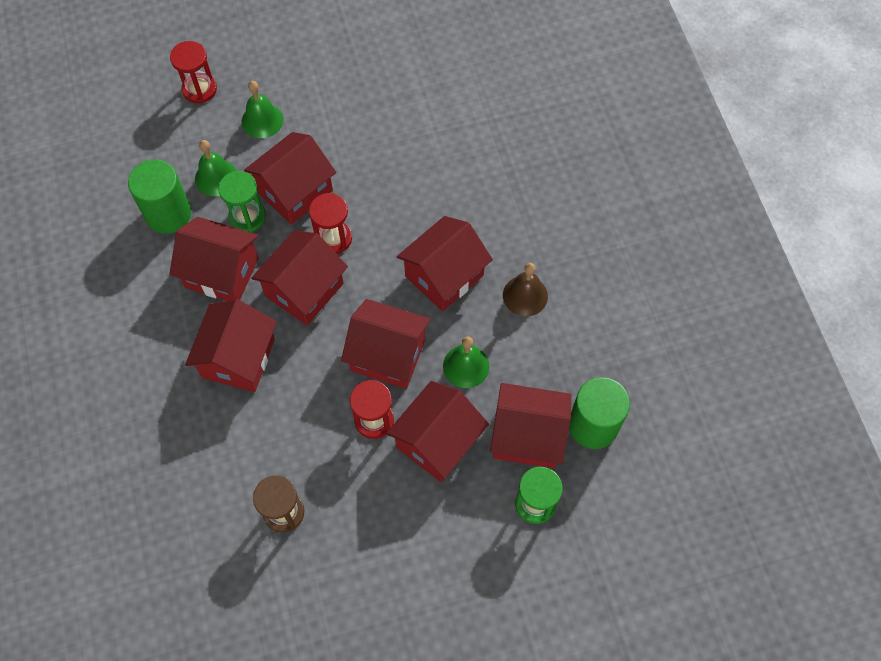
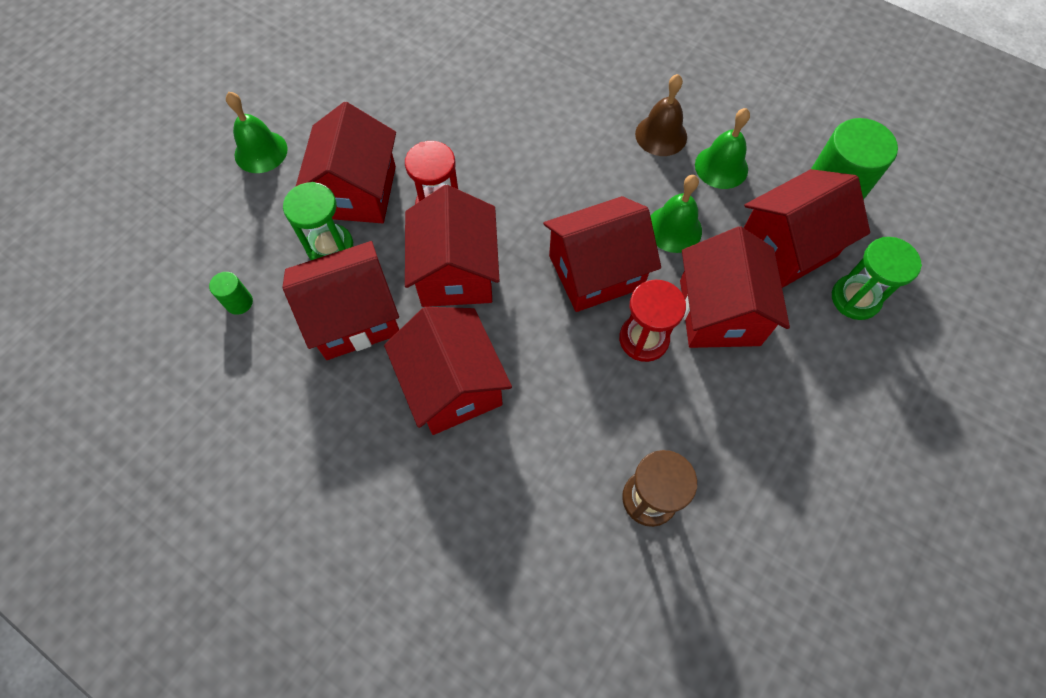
camera: 40 degrees left, 0 degrees up
green cylinder [128,159,191,234] -> green cylinder [209,272,253,315], size x0.44
red hourglass [170,41,217,104] -> none
green bell [195,140,237,196] -> green bell moved to [695,108,750,189]
red house [397,216,493,312] -> none

